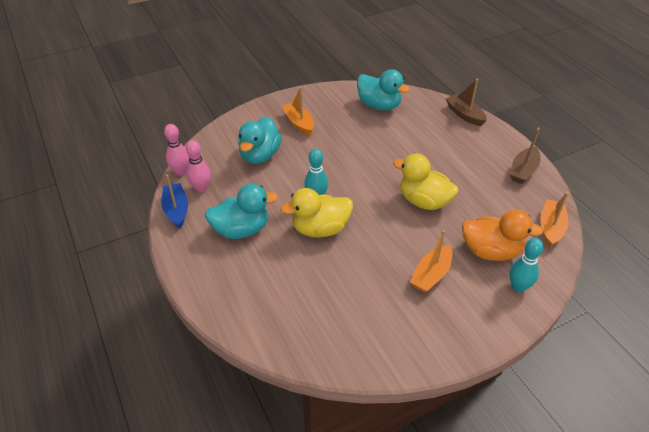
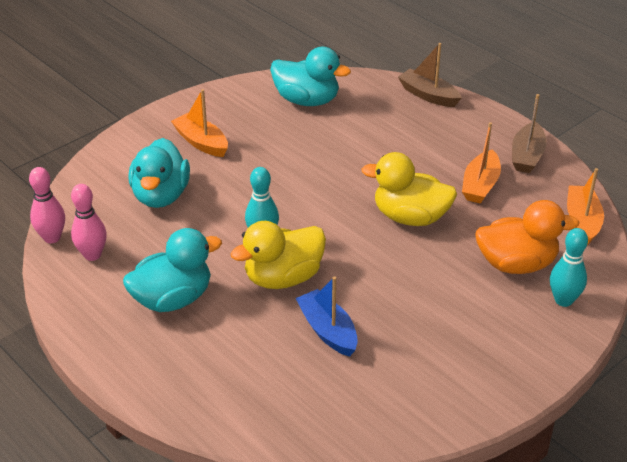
camera: 15 degrees left, 5 degrees down
blue boat [161,175,188,229] -> blue boat moved to [295,277,358,357]
orange boat [410,230,452,293] -> orange boat moved to [462,122,501,204]

